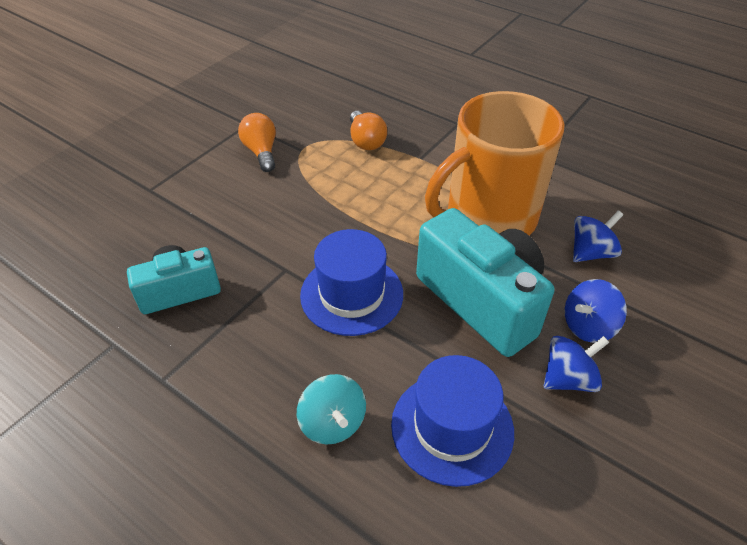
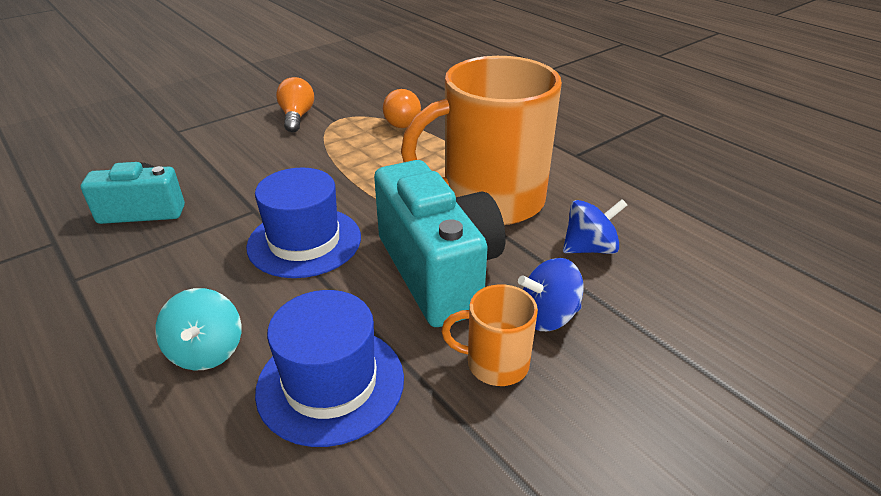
camera: 15 degrees right, 10 degrees down
blue spinning top [544,336,609,392] -> orange mug [441,284,538,386]

